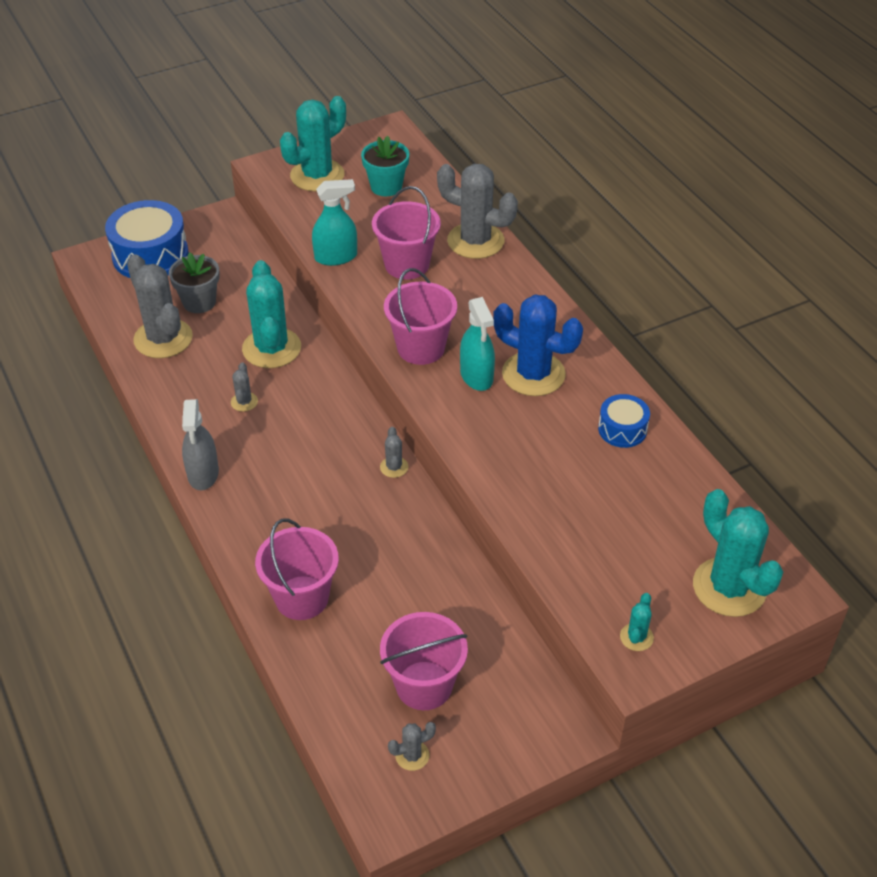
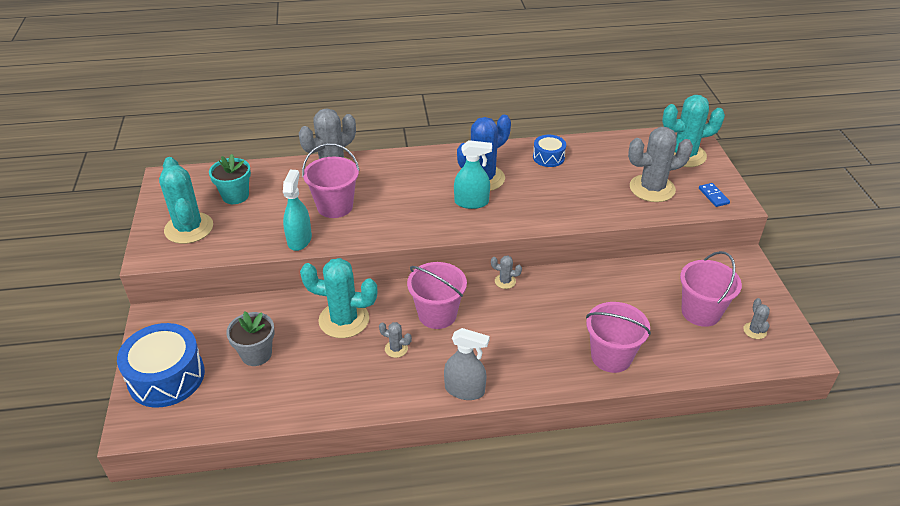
camera: 70 degrees left, 5 degrees down
grey cactus [127,255,193,358] -> grey cactus moved to [628,127,693,202]
pink bucket [384,268,457,365] -> pink bucket moved to [407,262,467,329]
turquoise cactus [620,593,654,651] -> blue domino [699,183,730,207]

